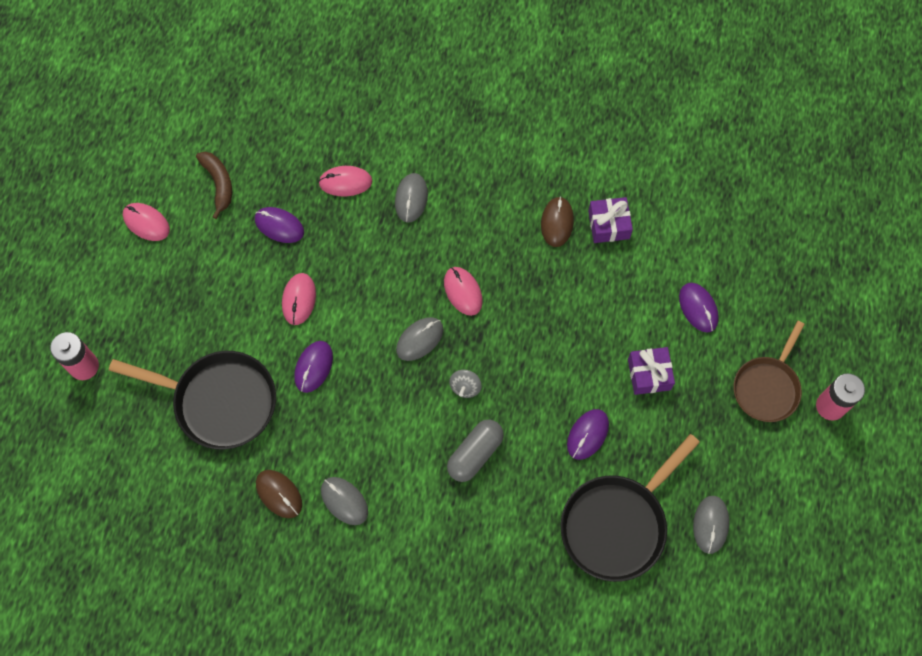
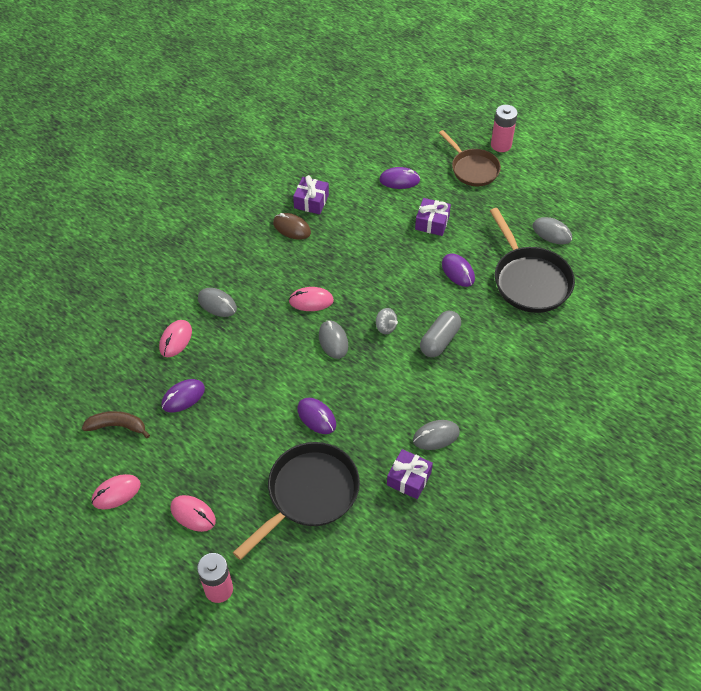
camera: 65 degrees left, 15 degrees down
brown mouse [256,470,302,518] -> purple gift [387,449,433,499]
pink mouse [282,273,316,325] -> pink mouse moved to [170,495,216,532]
grey capsule [447,420,504,482] -> grey capsule turned 60 degrees clockwise [420,311,461,357]

